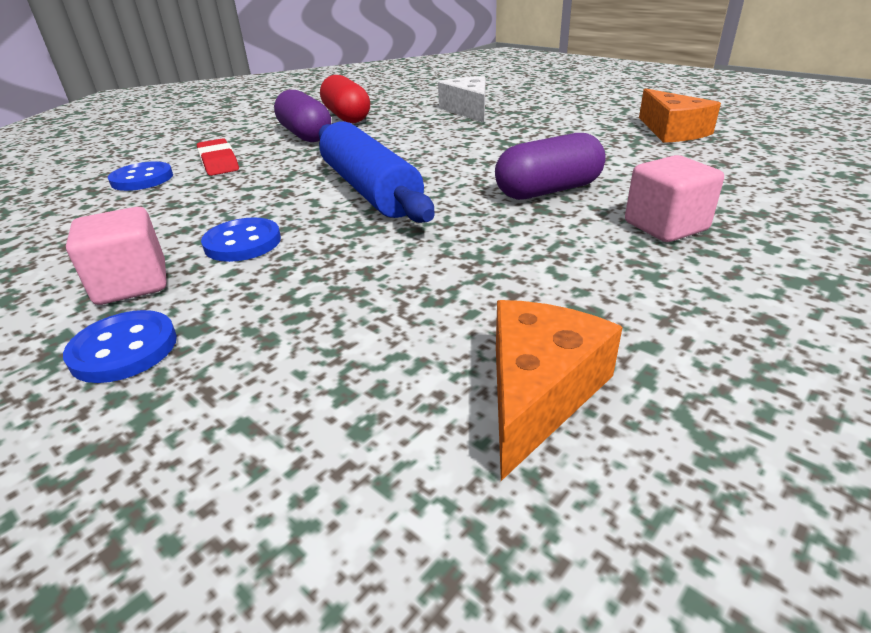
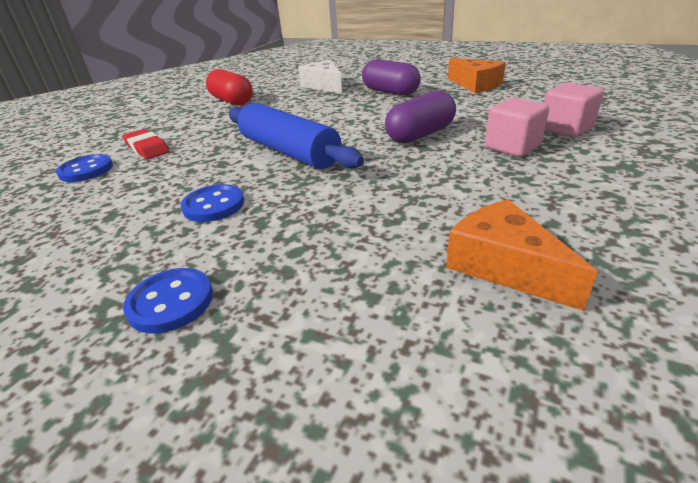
camera: 15 degrees left, 0 degrees up
pink cube [66,207,166,305] -> pink cube moved to [544,83,604,138]
purple capsule [274,90,331,142] -> purple capsule moved to [362,59,421,96]
orange cheese [496,300,623,481] -> orange cheese turned 45 degrees counterclockwise [446,199,598,311]

